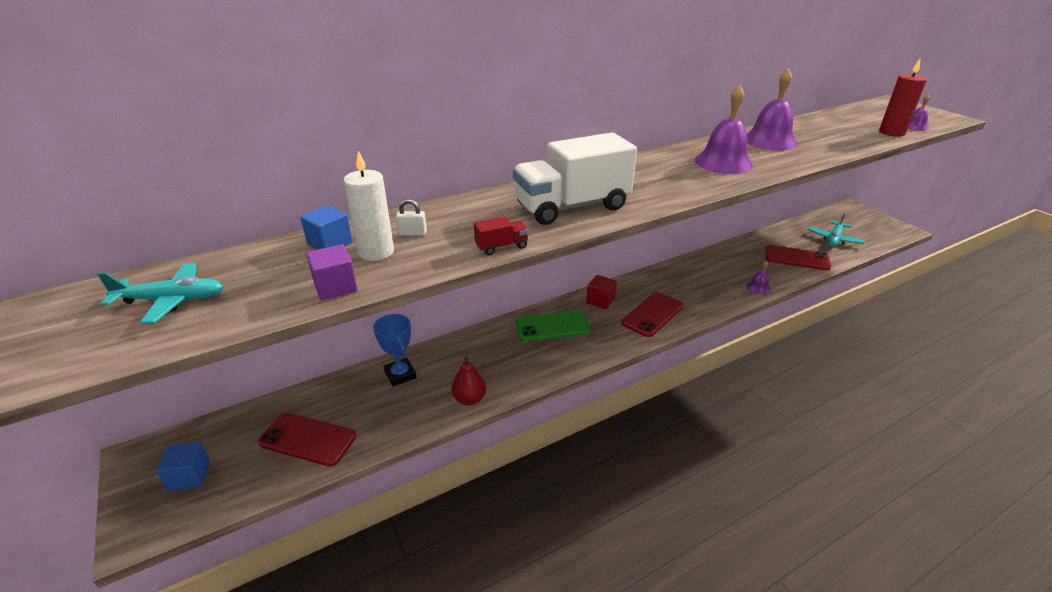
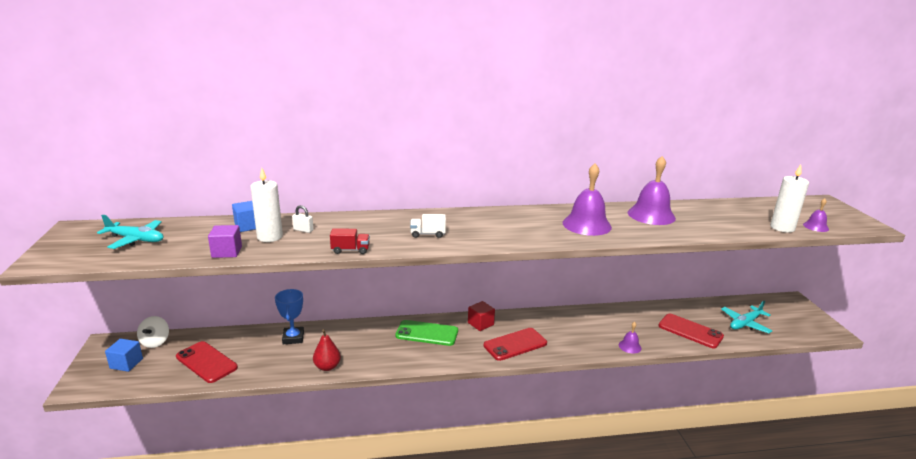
camera: 20 degrees right, 10 degrees down
white truck [513,132,637,225] -> white truck [410,214,446,238], size x0.40
red candle [879,59,927,136] -> white candle [770,164,809,233]
none -> white spinning top [137,316,169,348]

